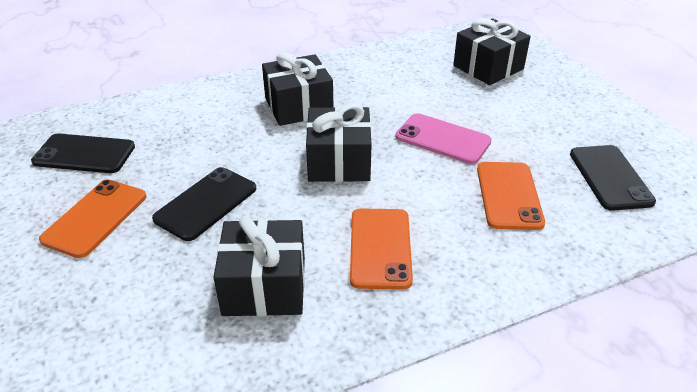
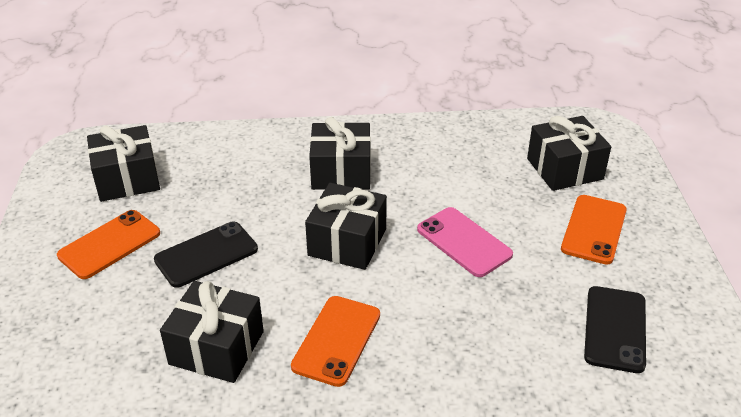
camera: 20 degrees right, 0 degrees up
black phone [31,134,135,173] -> black gift [87,125,160,202]
orange phone [477,162,545,230] -> orange phone moved to [561,195,627,265]

